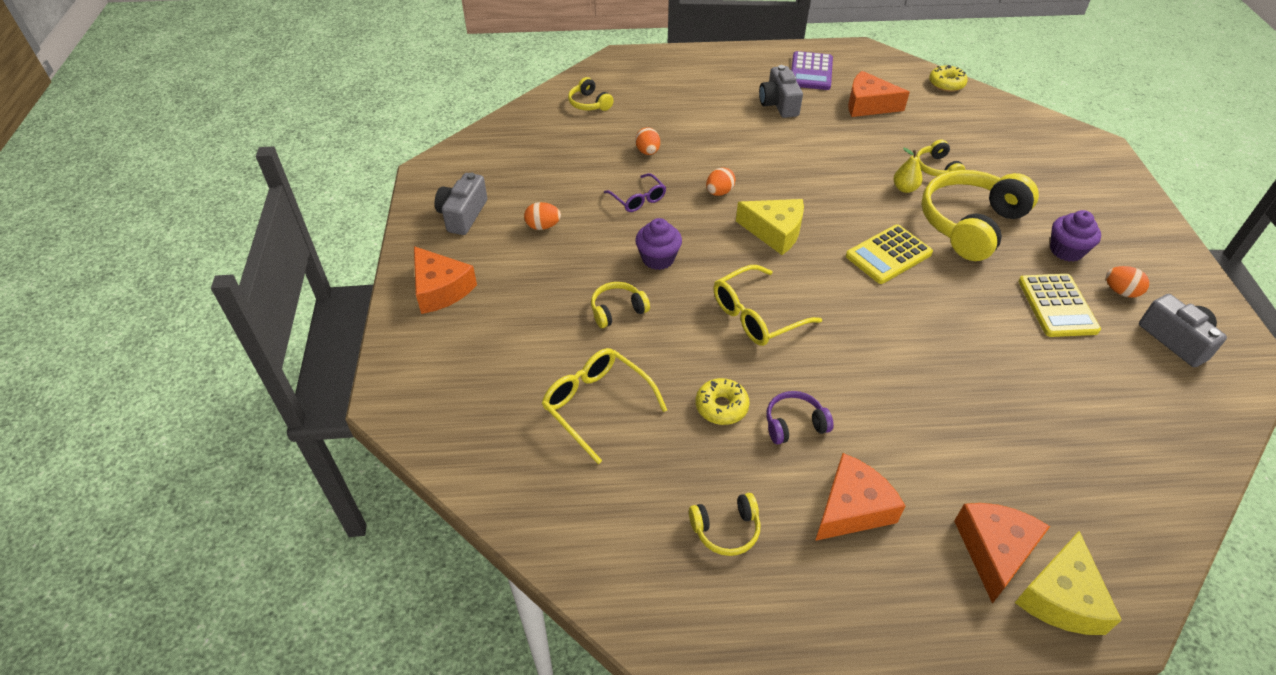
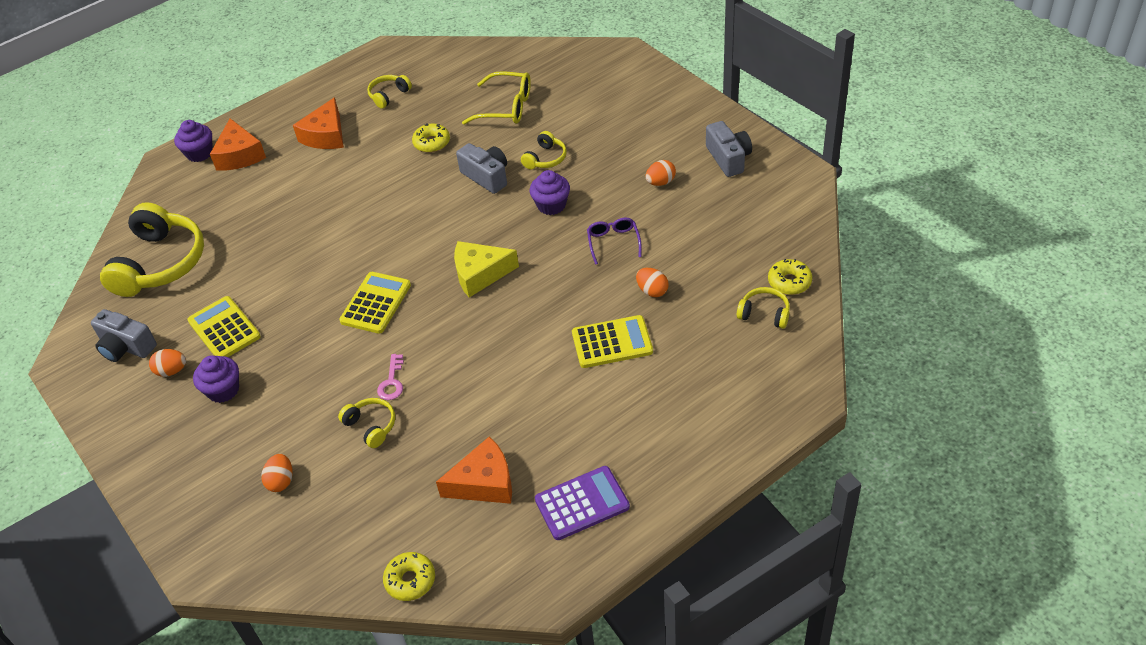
camera: 150 degrees right, 0 degrees up
orange cheese [414,246,477,314] -> none
purple glasses [604,173,666,212] -> purple glasses turned 60 degrees clockwise [587,218,642,265]
orange egg [706,167,736,196] -> orange egg moved to [261,454,292,492]
yellow glasses [714,265,822,346] -> none
grey camera [759,65,803,118] -> grey camera moved to [456,143,507,194]
purple headphones [766,391,834,444] -> none
purple calculator [791,51,833,90] -> purple calculator turned 90 degrees clockwise [535,466,630,540]
yellow pear [893,148,923,193] -> pink key [377,354,404,400]
yellow headphones [921,170,1039,261] -> yellow headphones moved to [100,202,204,297]
yellow cheese [1015,531,1122,635] -> purple cupcake [174,120,213,162]
none -> yellow calculator [572,315,653,368]
none -> yellow donut [768,259,812,295]

